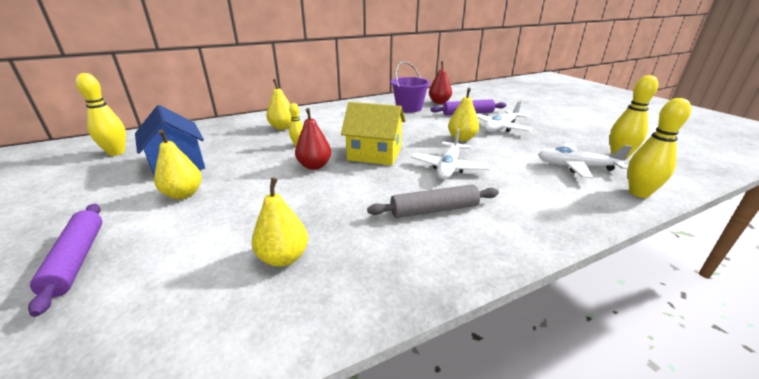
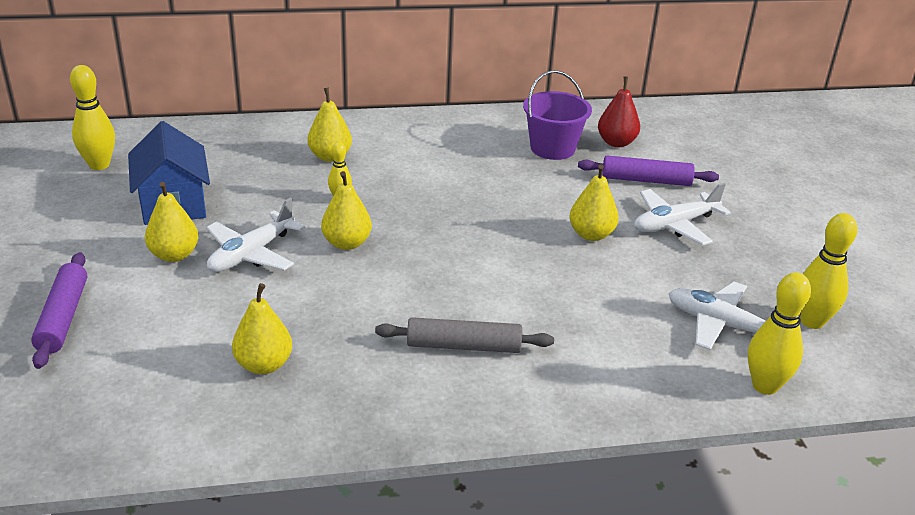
camera: 15 degrees right, 5 degrees up
red pear [295,108,331,170] -> yellow pear [321,171,372,250]
yellow house [341,102,405,165] -> none
white plane [411,129,490,180] -> white plane moved to [206,197,305,272]

